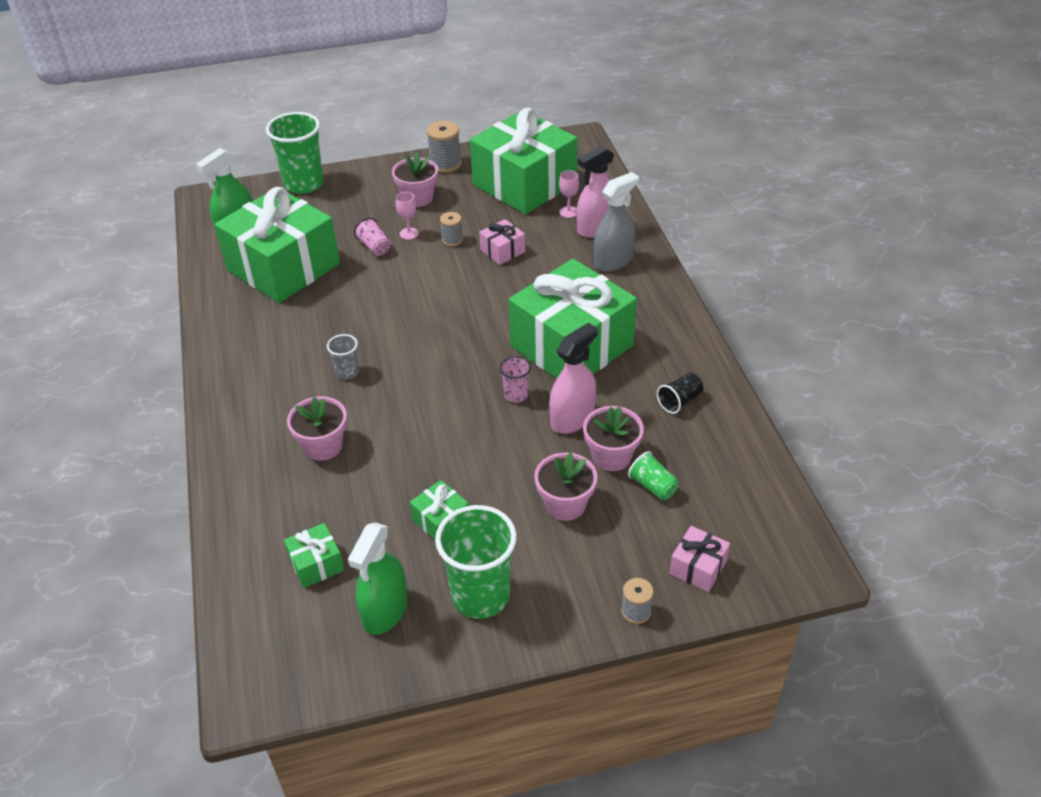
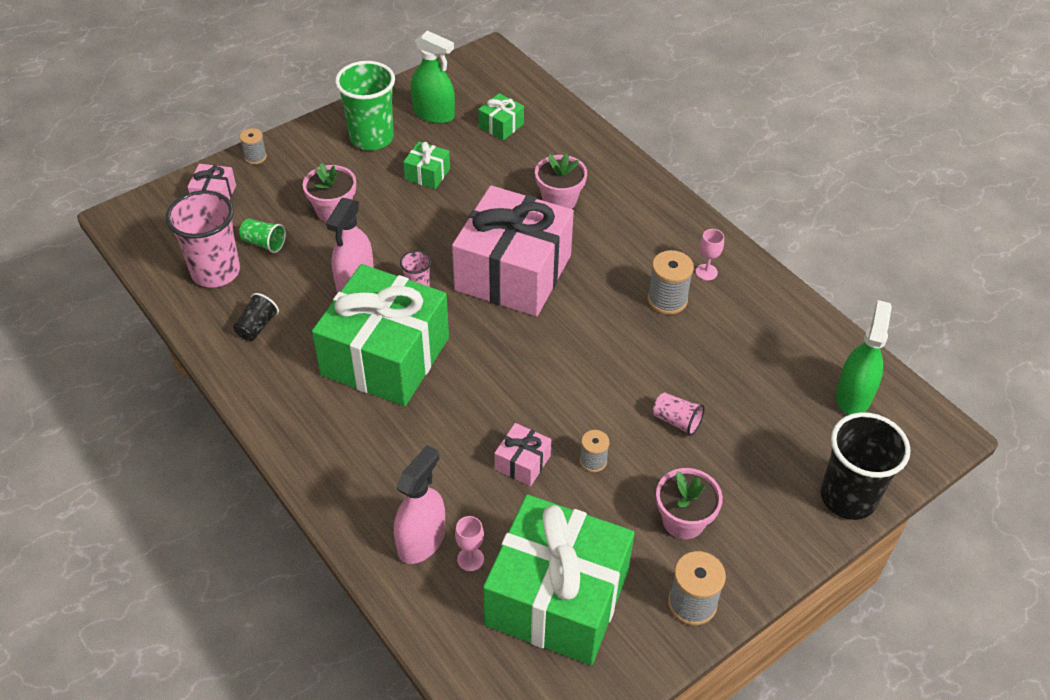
camera: 155 degrees right, 5 degrees up
green gift [214,187,340,303] -> none
green cup [266,112,324,194] -> black cup [820,412,910,520]
grey cup [327,334,359,380] -> none
green spray bottle [348,523,408,635] -> green spray bottle turned 120 degrees clockwise [411,31,455,124]
pink goblet [395,192,419,240] -> pink goblet moved to [696,229,724,280]
pink flower pot [583,406,644,471] -> none
grey spray bottle [594,172,639,272] -> none
none -> pink cup [166,191,240,288]
none -> pink gift [452,186,574,316]
none -> grey spool [648,250,694,315]

